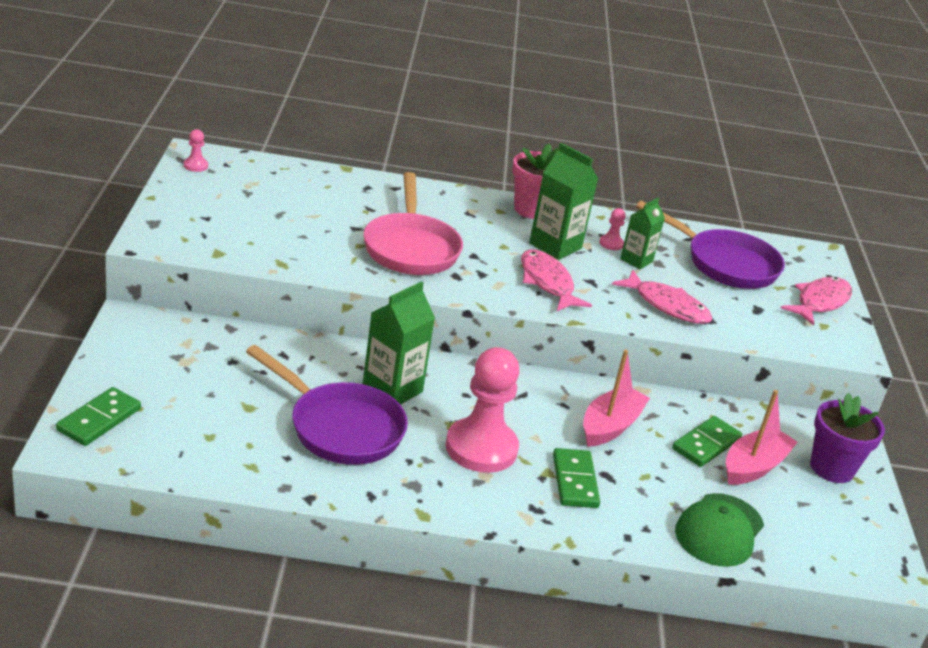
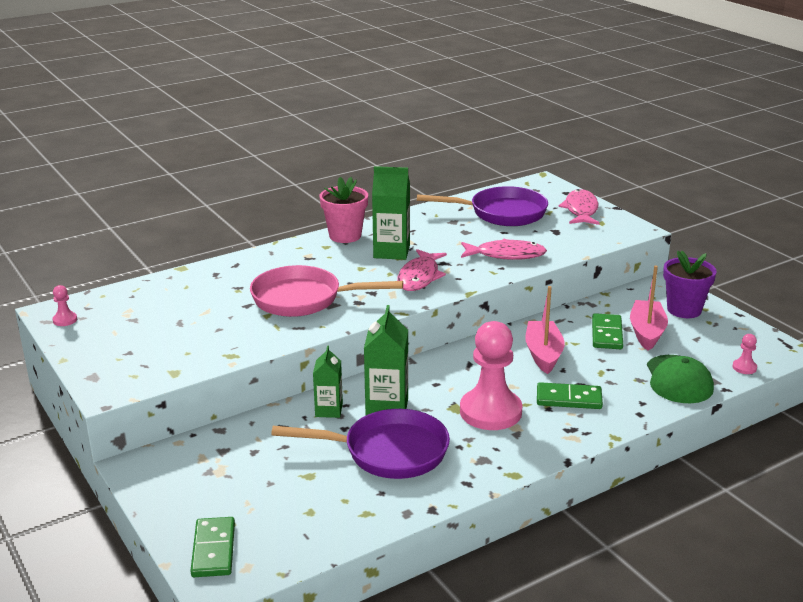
camera: 30 degrees left, 5 degrees down
pink pan [363,172,463,275] -> pink pan turned 135 degrees clockwise [250,265,403,317]
pink fish [521,249,592,311] -> pink fish turned 105 degrees counterclockwise [397,249,447,291]
green domino [553,448,600,508] -> green domino turned 45 degrees counterclockwise [537,382,603,409]
pink pawn [599,208,626,250] -> pink pawn moved to [732,334,757,374]
green carton [620,198,665,269] -> green carton moved to [313,346,343,418]

